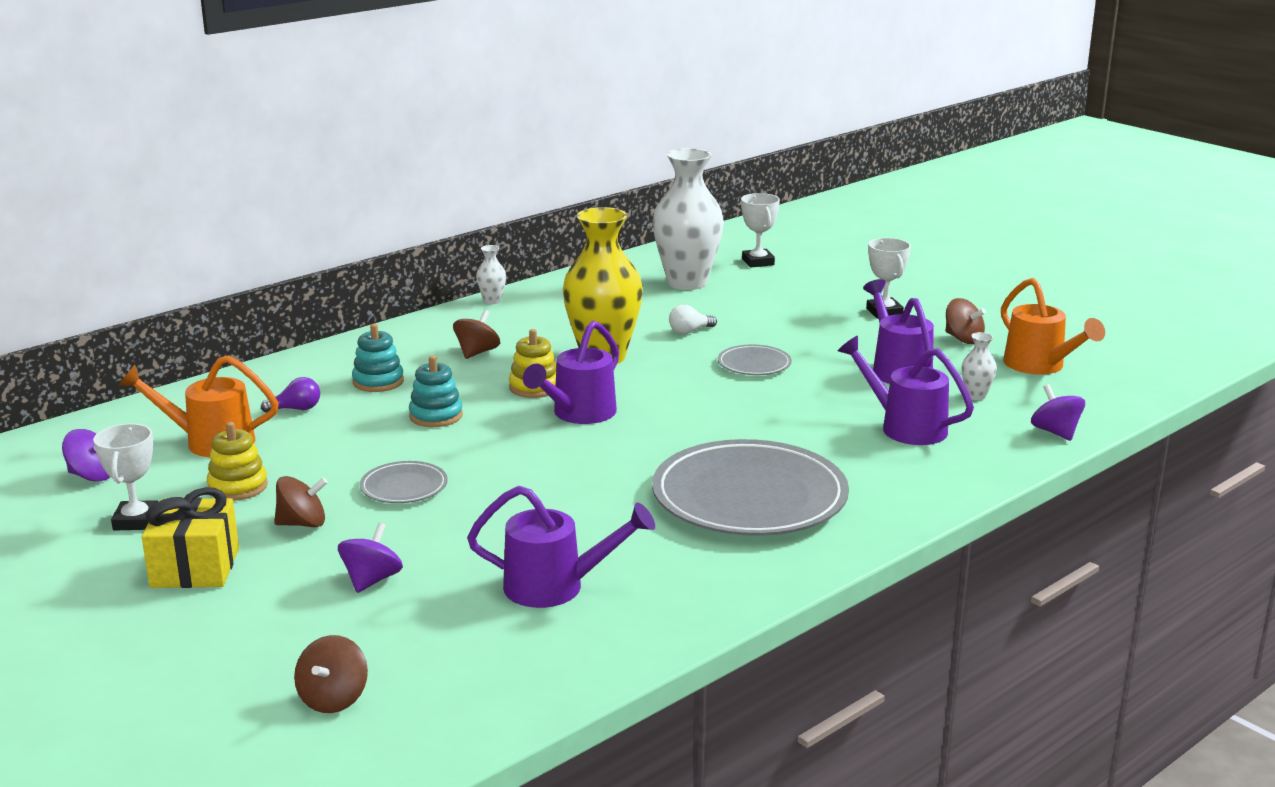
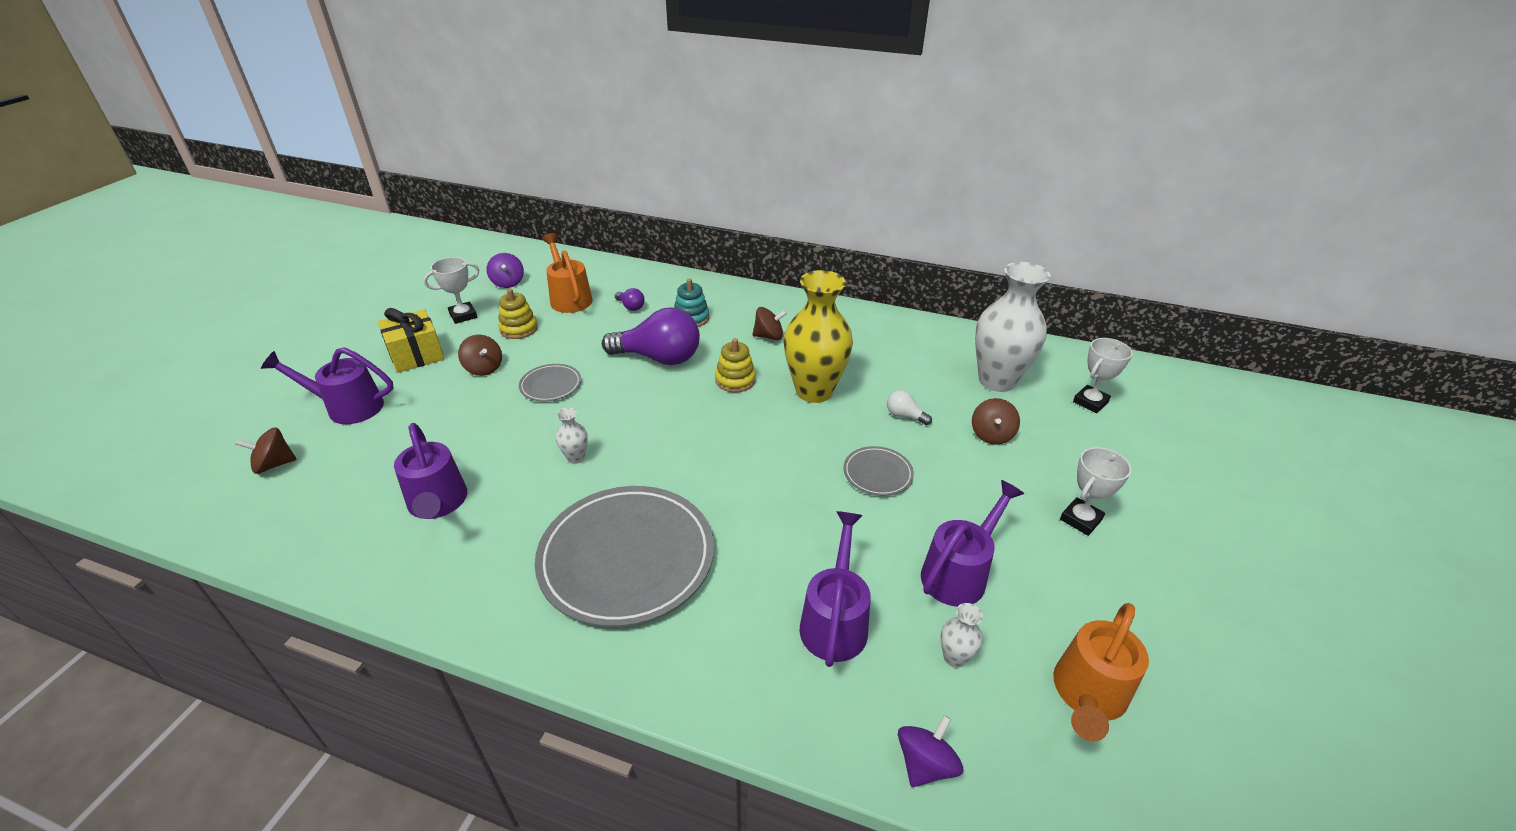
camera: 60 degrees right, 15 degrees up
purple spinning top [338,523,403,593] -> none
turquoise stacking toy [409,355,463,427] -> purple light bulb [602,307,700,365]
white vase [476,245,506,304] -> white vase moved to [556,408,588,464]
purple watering can [523,321,619,424] -> purple watering can moved to [261,347,394,424]
brown spinning top [946,298,986,344] -> brown spinning top moved to [972,398,1020,445]

